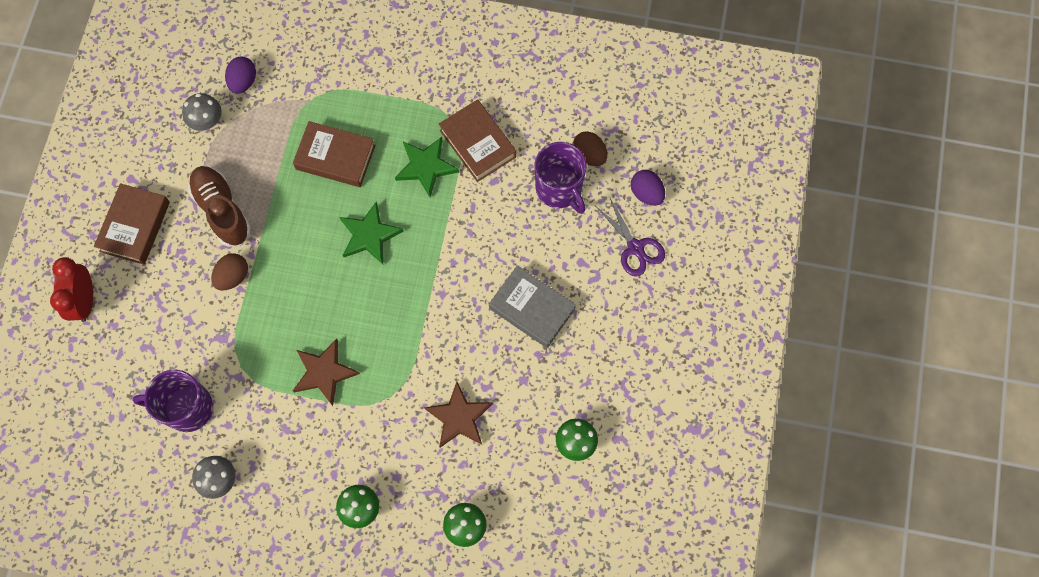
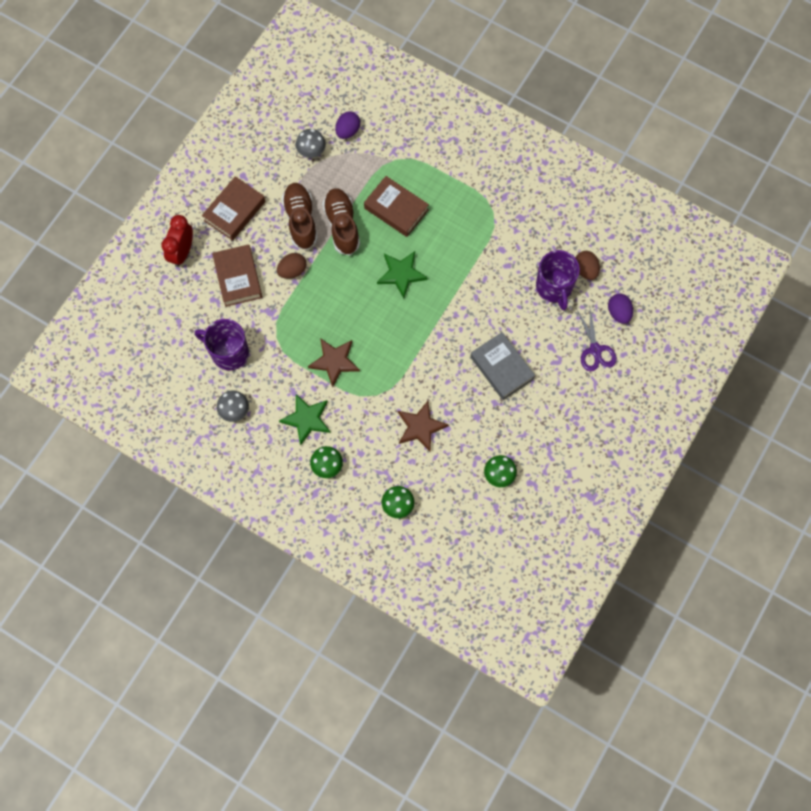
camera: 20 degrees right, 0 degrees up
green star [395,137,459,197] -> green star moved to [279,394,330,446]
brown book [439,99,516,182] -> brown book moved to [212,244,262,307]
none -> brown shoe [322,188,360,255]

